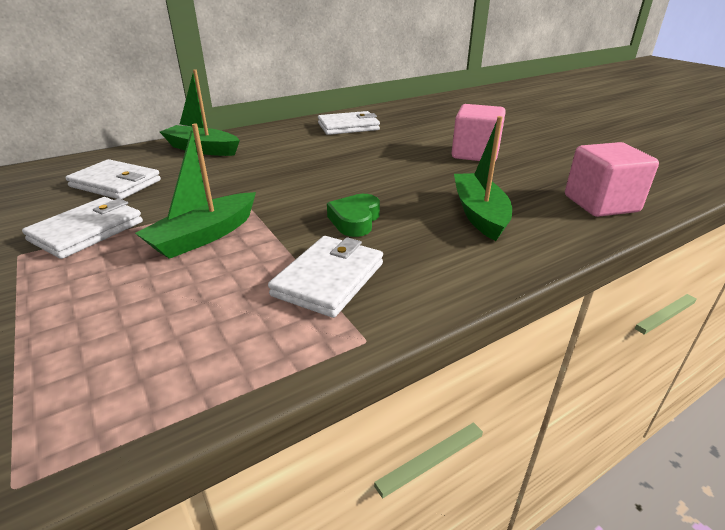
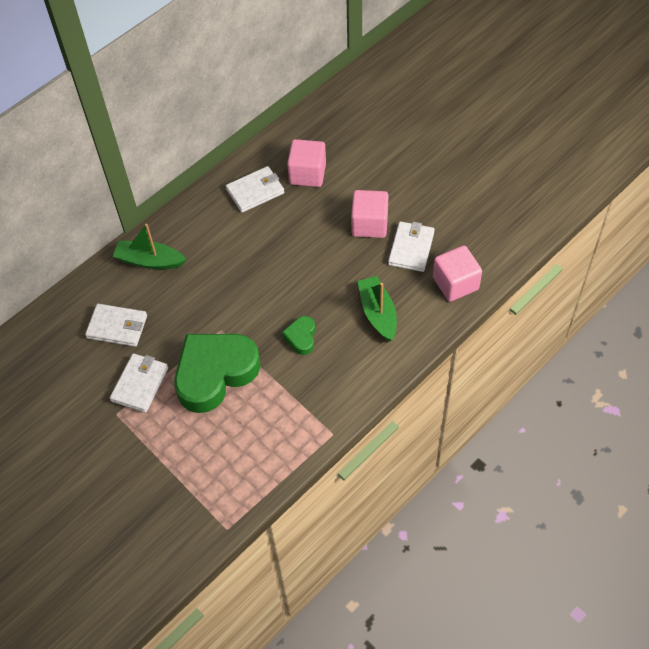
camera: 10 degrees left, 25 degrees up
green boat [135,124,256,259] -> green heart [174,334,260,413]
white wallet [268,236,383,318] -> white wallet moved to [388,221,435,272]
none -> pink cube [287,139,326,187]

